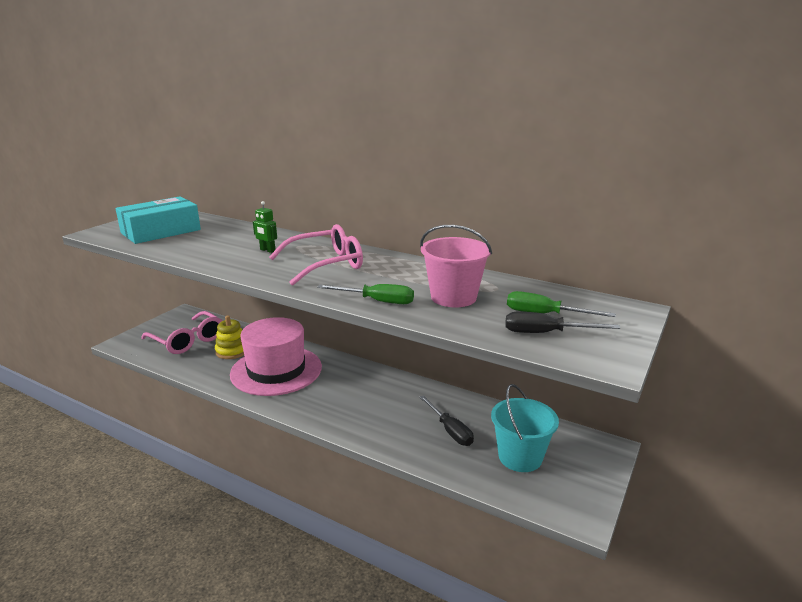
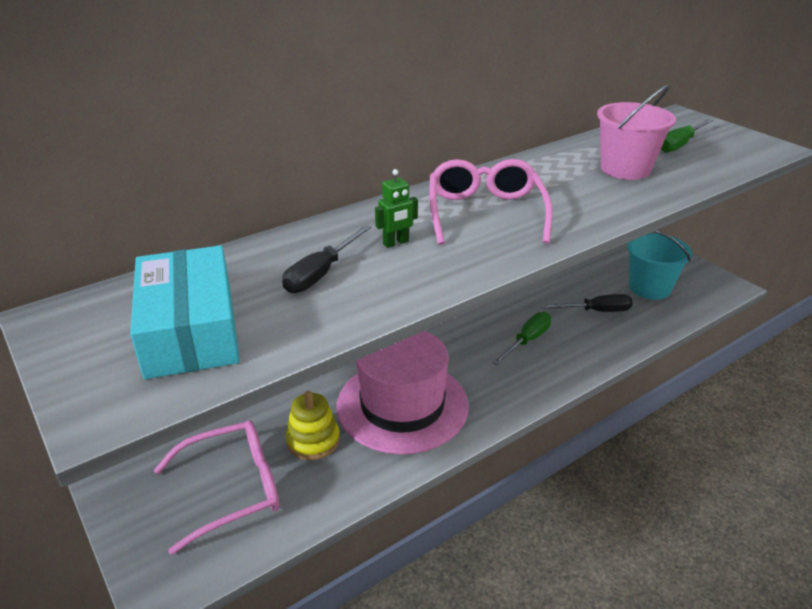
camera: 65 degrees left, 10 degrees up
green screwdriver [317,284,414,304] -> green screwdriver moved to [492,312,551,365]
black screwdriver [506,312,620,333] -> black screwdriver moved to [282,225,372,293]

